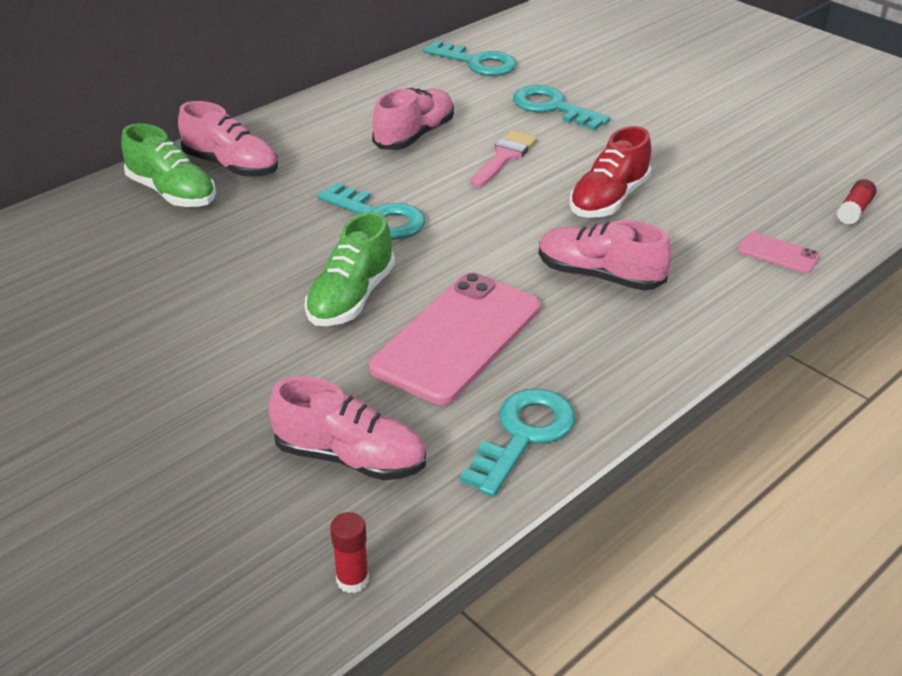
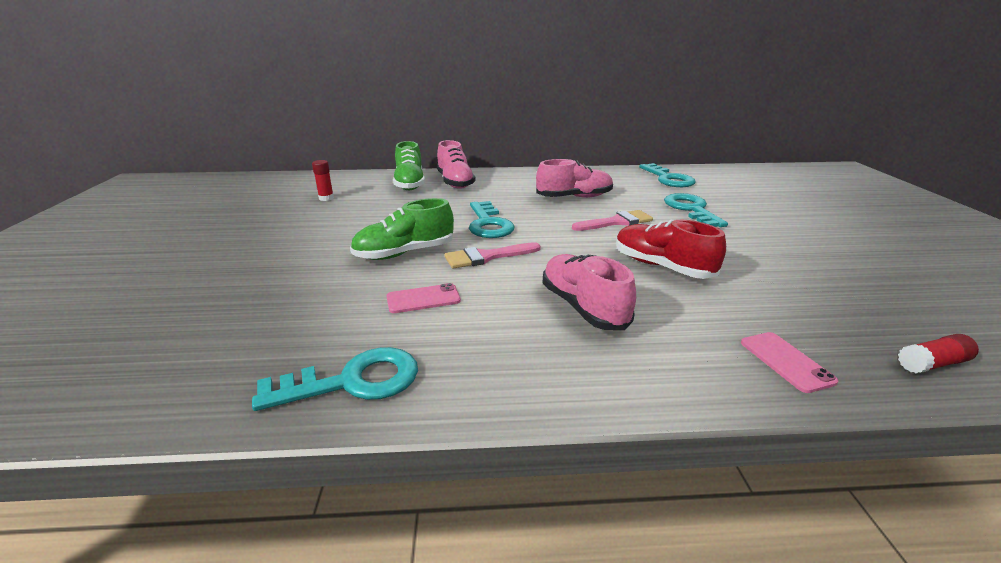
camera: 40 degrees right, 10 degrees down
pink shoe [268,376,426,480] -> none
red glue stick [330,512,369,593] -> red glue stick moved to [312,160,334,201]
pink phone [369,272,540,405] -> pink phone [386,283,461,313], size x0.44
red shoe [569,126,651,218] -> red shoe turned 60 degrees clockwise [616,219,726,279]
none -> pink brush [444,242,541,269]

